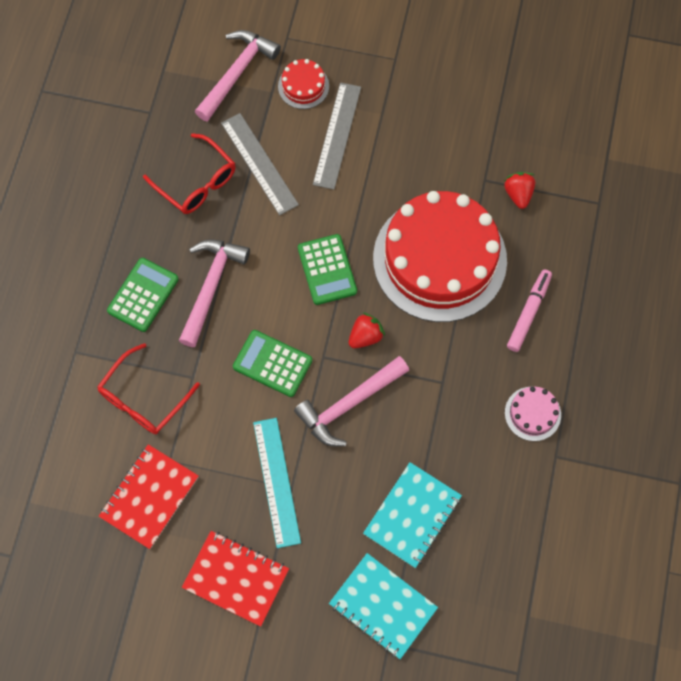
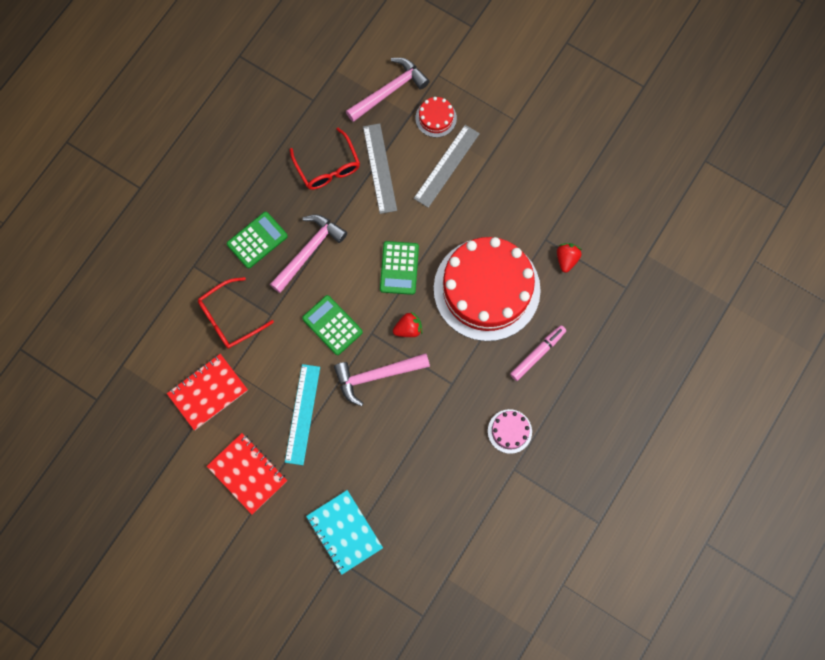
camera: 20 degrees right, 5 degrees up
turquoise notebook [363,462,462,568] -> none

